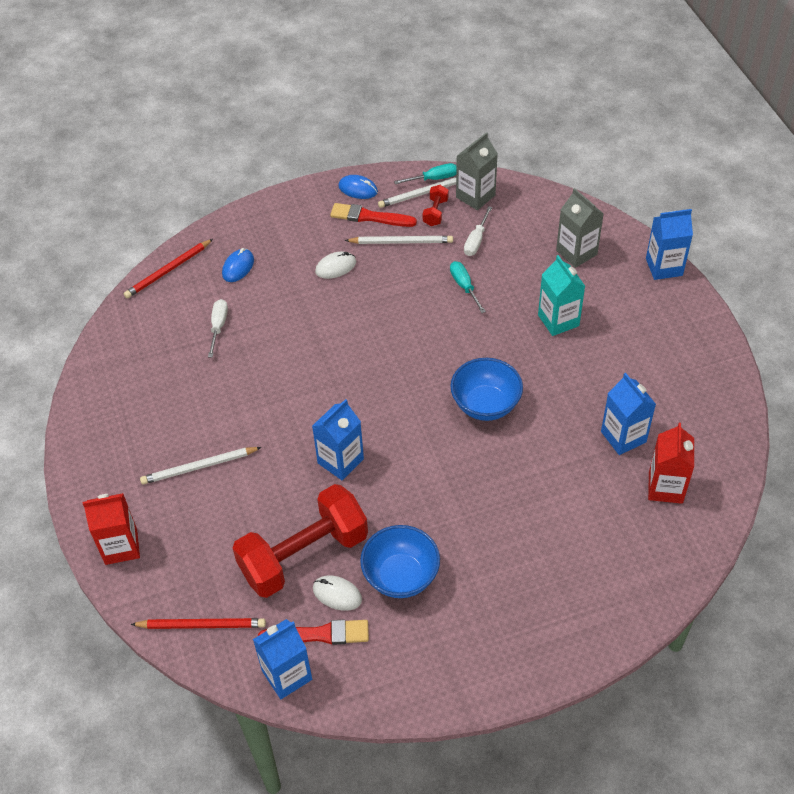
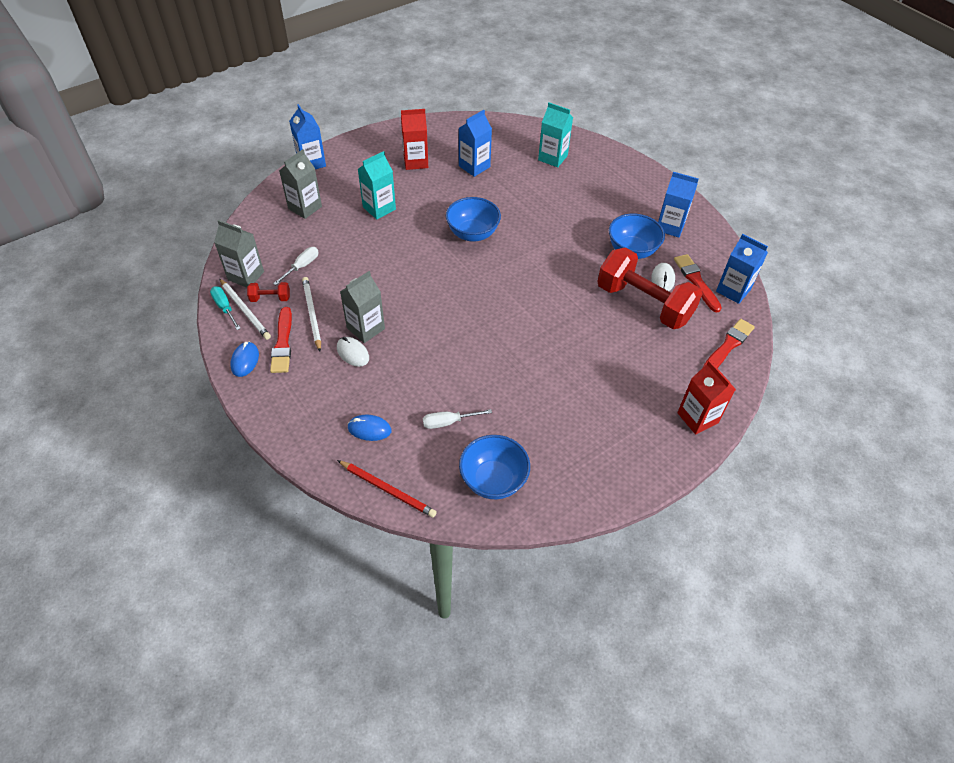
camera: 110 degrees left, 0 degrees up
red pencil [131,618,266,629] -> red brush [703,319,755,368]
white pencil [140,447,262,485] -> none
blue carton [312,399,364,480] -> blue carton moved to [658,172,699,237]
turquoise screwdriver [450,261,486,313] -> none
white screwdriver [464,206,492,256] -> white screwdriver turned 60 degrees counterclockwise [273,247,319,285]
red carton [648,423,694,504] -> red carton moved to [401,109,428,170]
none -> grey carton [340,271,385,343]
none -> blue bowl [459,435,530,499]
none -> turquoise carton [538,102,573,167]

